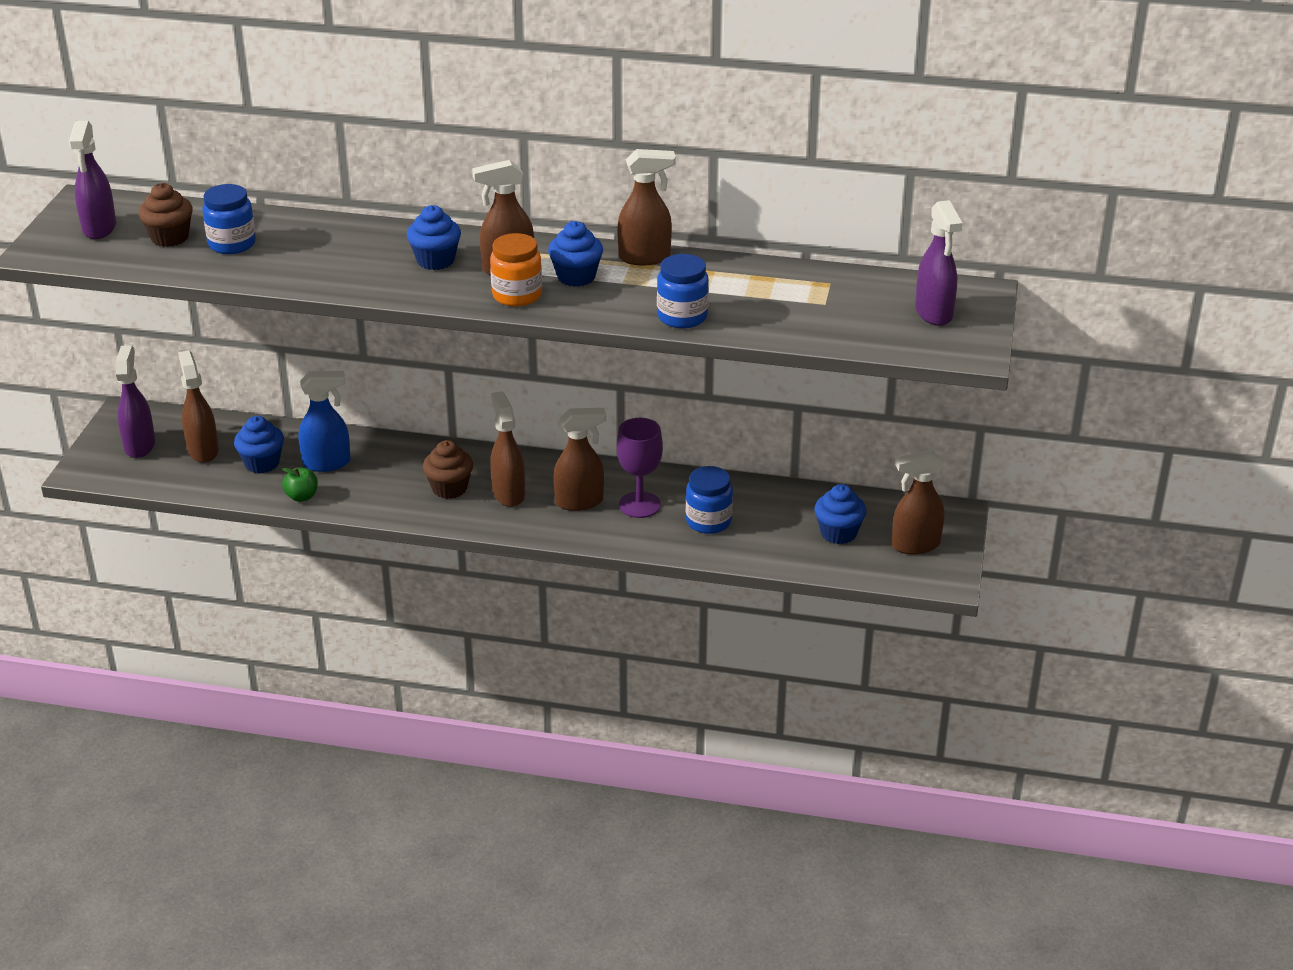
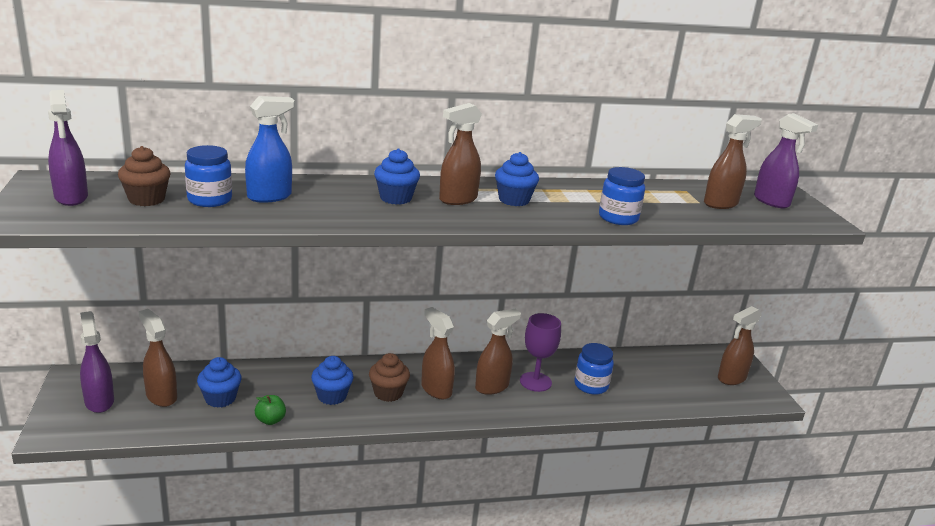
camera: 25 degrees left, 10 degrees down
blue spray bottle [299,371,351,472] -> blue spray bottle moved to [245,96,295,203]
orange jar [490,233,542,307] -> none
brown spray bottle [617,149,675,265] -> brown spray bottle moved to [704,114,762,209]
blue cupcake [814,484,866,544] -> blue cupcake moved to [311,356,354,405]

